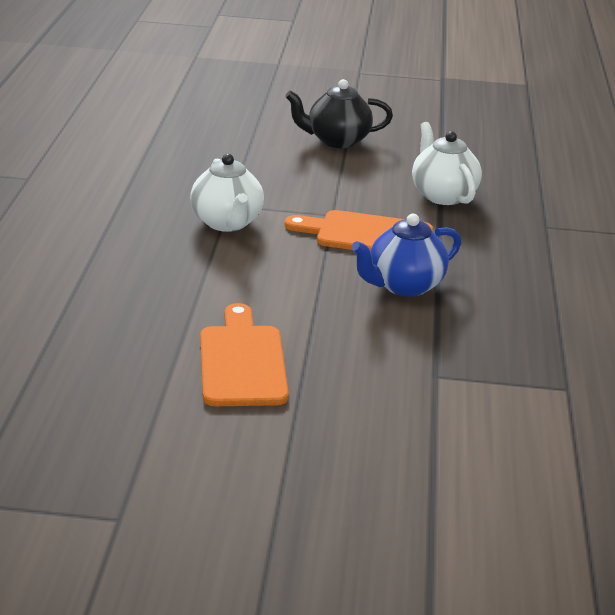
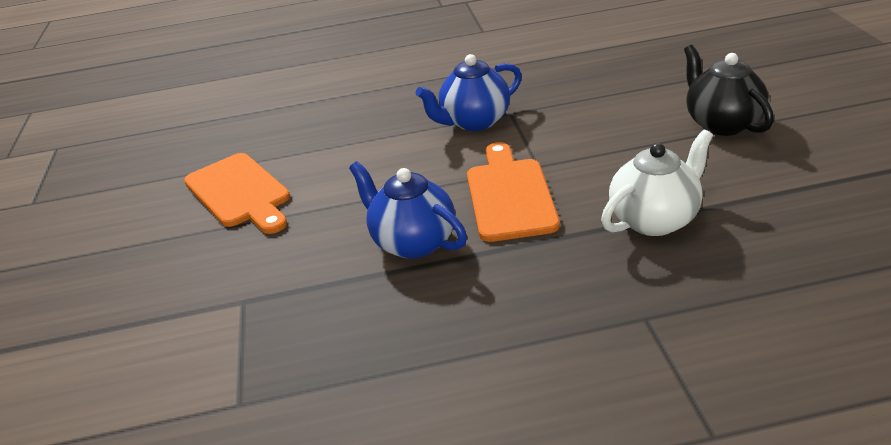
camera: 80 degrees right, 5 degrees up
white teapot [190,154,264,232] -> blue teapot [416,54,522,131]
orange cutting board [200,303,289,406] -> orange cutting board turned 75 degrees clockwise [184,153,290,234]

